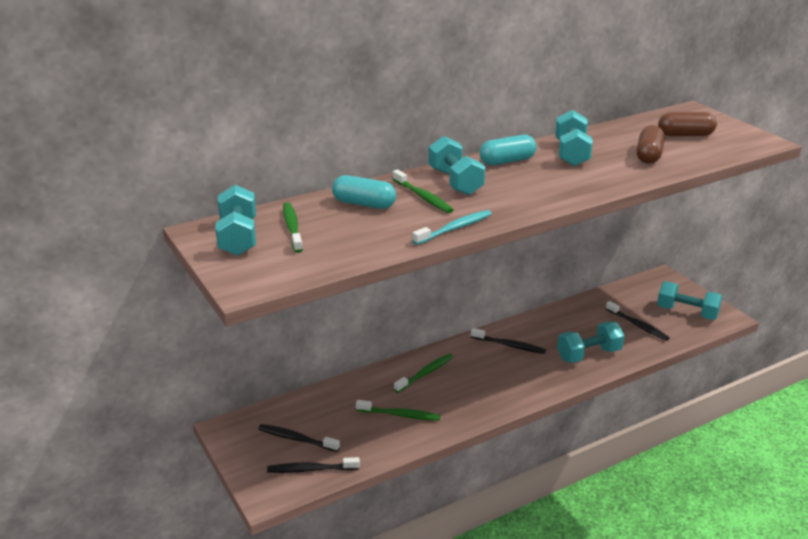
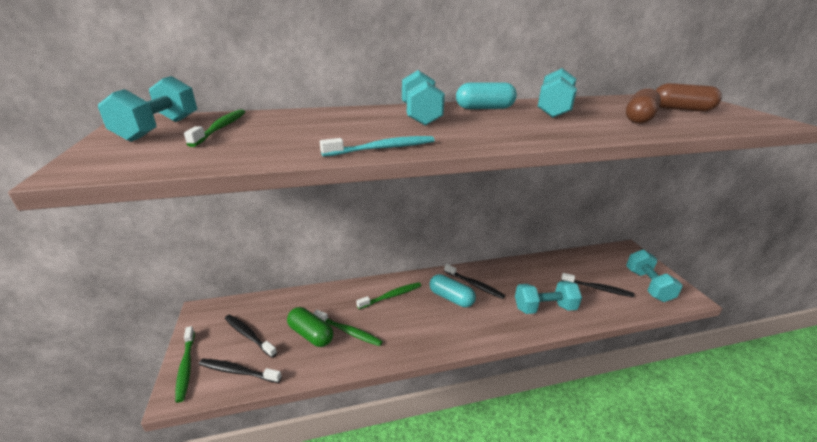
camera: 15 degrees right, 0 degrees up
turquoise capsule [332,175,396,209] -> turquoise capsule moved to [429,274,476,307]
green toothbrush [393,169,453,213] -> green toothbrush moved to [175,326,195,403]
black toothbrush [606,301,670,341] -> black toothbrush turned 45 degrees counterclockwise [561,273,634,297]
turquoise dumbbell [657,281,722,320] -> turquoise dumbbell turned 45 degrees clockwise [626,249,683,302]
none -> green capsule [287,307,333,347]

